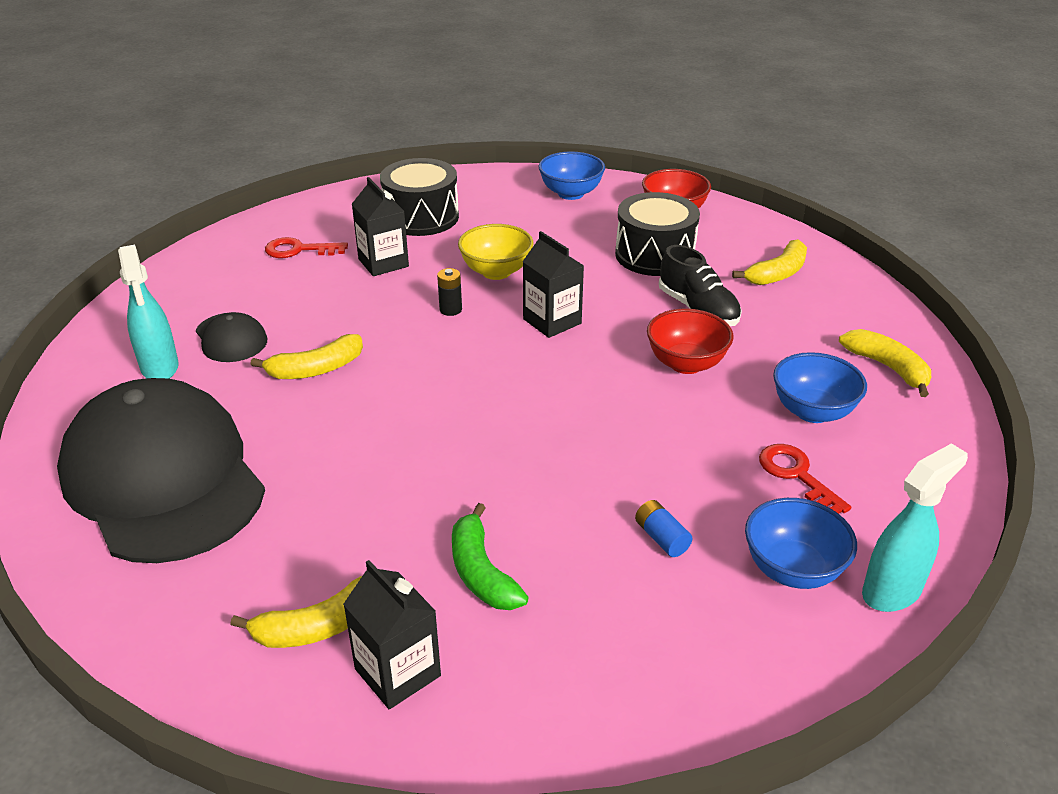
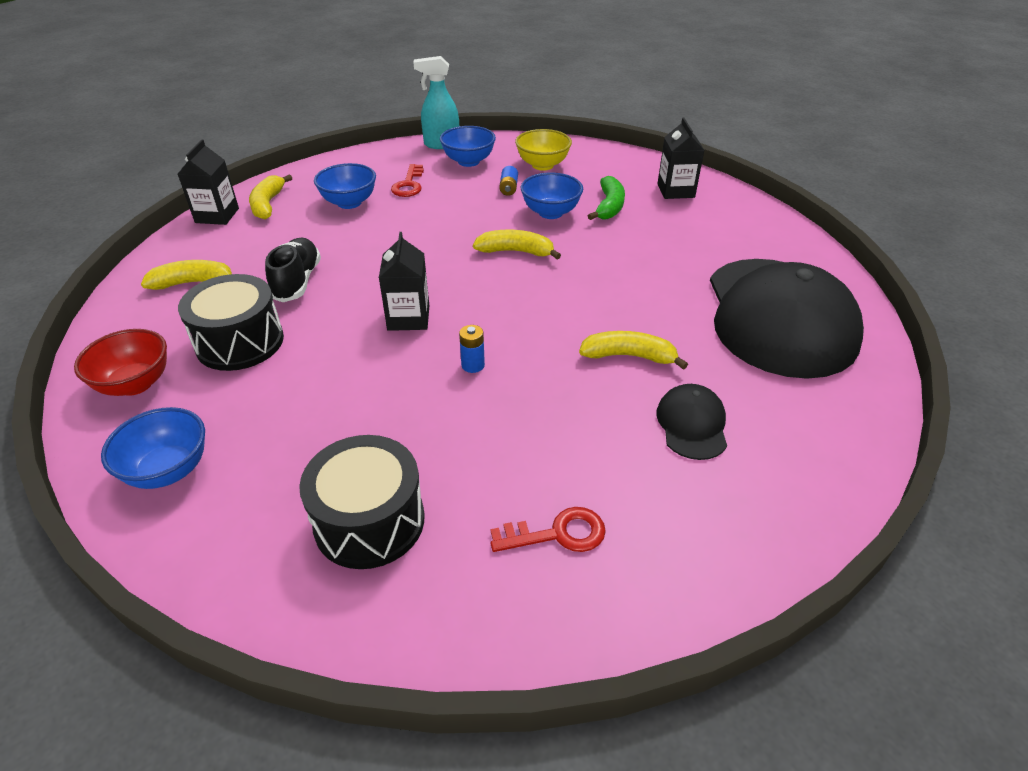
camera: 145 degrees left, 5 degrees up
turquoise spray bottle [118,245,179,379] -> none
yellow banana [230,576,362,648] -> yellow banana moved to [473,229,561,259]
red key [265,237,348,258] -> red key turned 45 degrees counterclockwise [491,507,606,552]
black carton [352,177,409,276] -> black carton moved to [178,140,239,225]
black battery [437,268,462,316] -> blue battery [459,325,485,373]
yellow bowl [458,224,533,280] -> yellow bowl moved to [515,129,572,171]
red bowl [647,309,734,374] -> none
none -> blue bowl [521,172,583,219]

